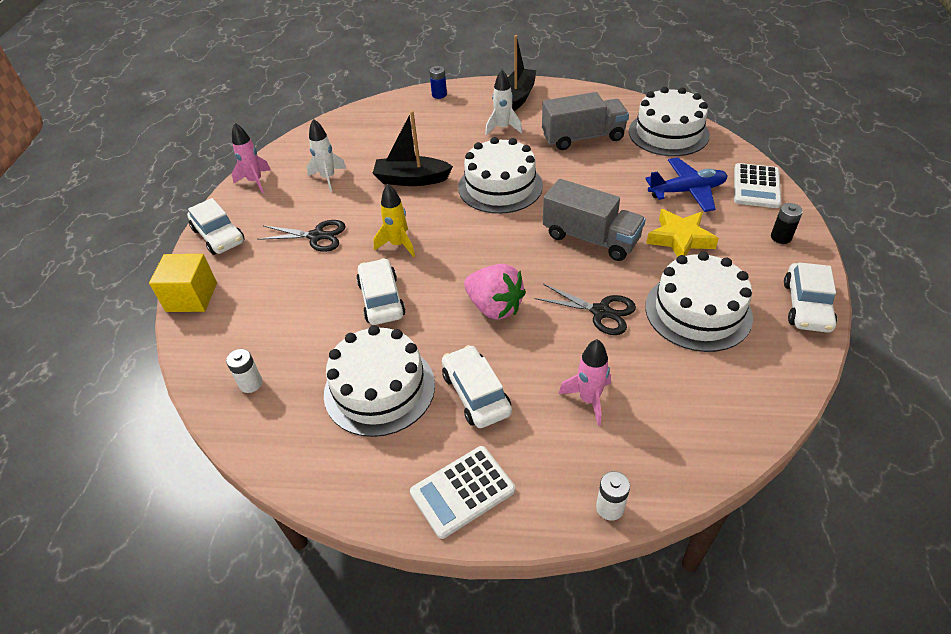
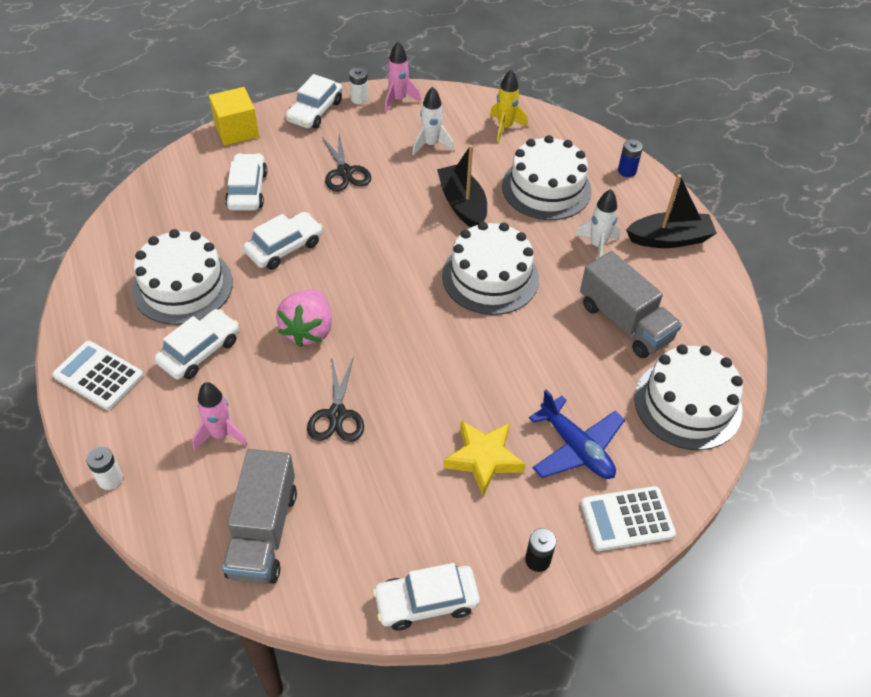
camera: 60 degrees right, 5 degrees up
white battery [226,349,263,393] -> white battery moved to [349,67,368,104]
yellow rocket [373,184,415,257] -> yellow rocket moved to [490,70,528,142]
grey truck [543,179,646,261] -> grey truck moved to [222,449,297,584]
white cake [645,252,753,352] -> white cake moved to [502,135,592,220]
none -> white car [225,153,267,211]

